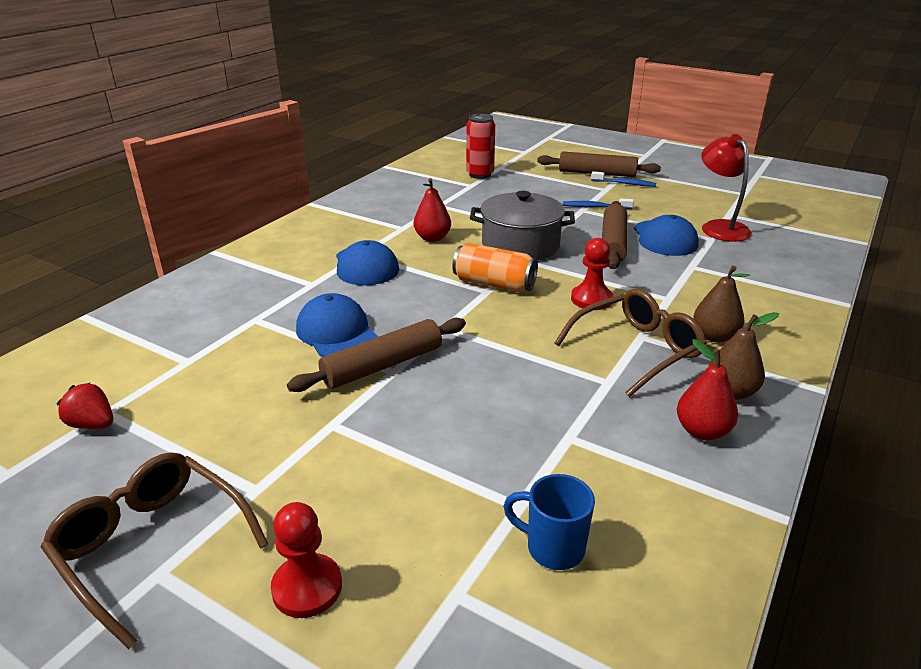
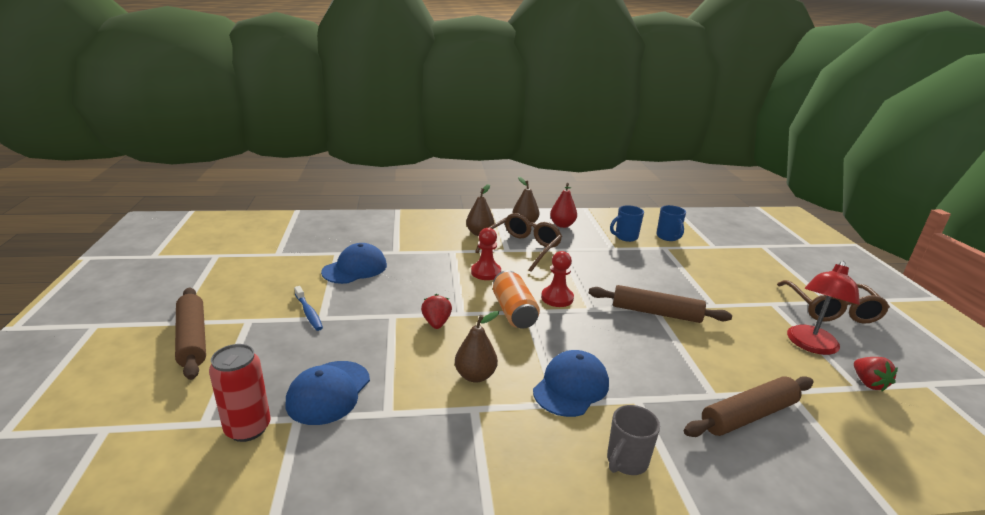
camera: 130 degrees left, 5 degrees down
red pawn [271,502,342,618] -> red pawn moved to [541,251,574,307]
blue cap [296,293,378,357] -> blue cap moved to [286,361,370,425]
red pear [414,178,451,242] -> brown pear [455,311,499,383]
grey pot [470,191,575,261] -> red strawberry [421,294,452,329]
brown glasses [555,289,707,397] -> brown glasses turned 105 degrees clockwise [475,213,562,272]
blue toothbrush [591,171,656,187] -> none
brown rolling pin [602,201,627,269] -> brown rolling pin moved to [684,376,813,437]
red lamp [701,134,752,242] -> red lamp moved to [787,261,860,355]
none -> grey mug [607,405,660,475]
none -> blue mug [610,205,644,242]

